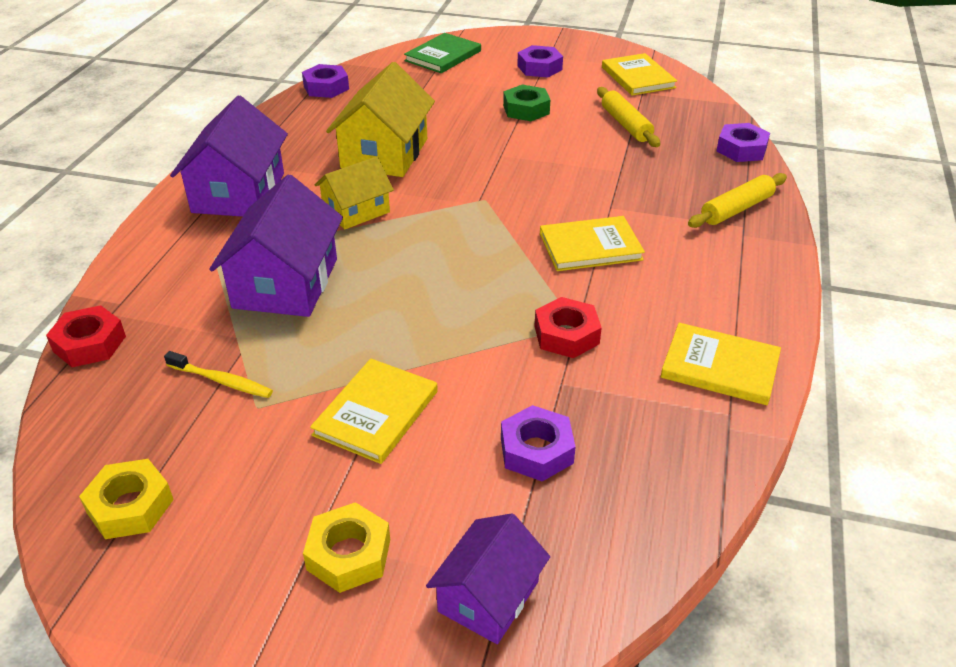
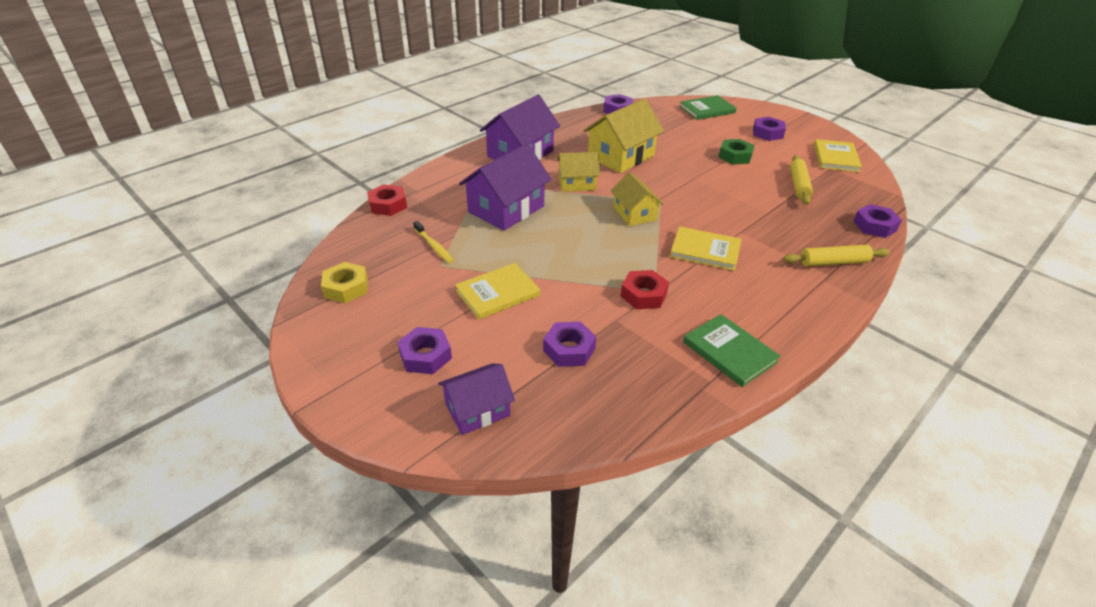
camera: 30 degrees right, 0 degrees up
yellow nut [303,502,390,593] -> purple nut [398,327,452,374]
yellow book [661,323,781,405] -> green book [683,314,781,387]
none -> yellow house [611,172,664,226]

